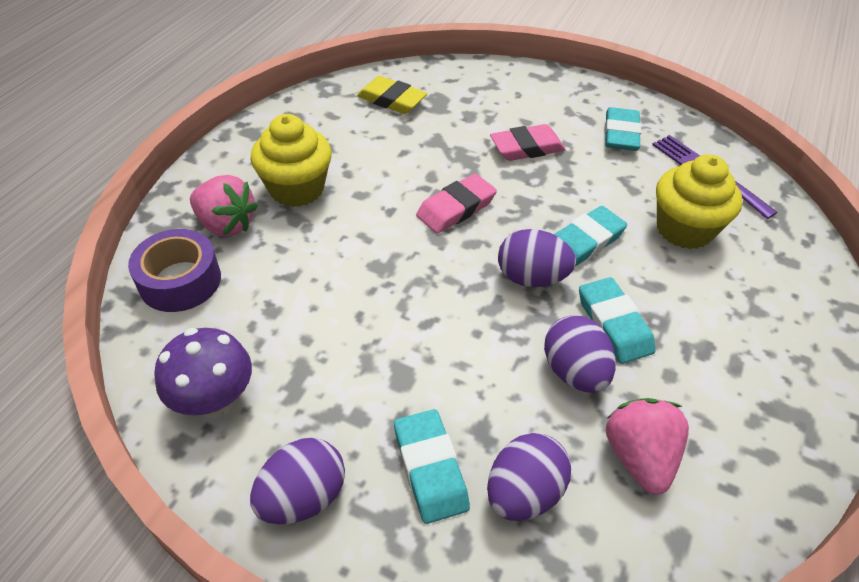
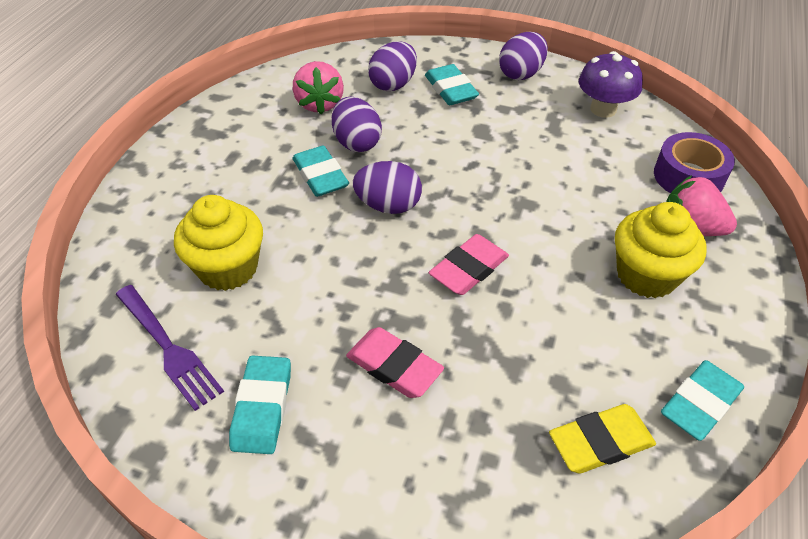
camera: 175 degrees right, 0 degrees up
yellow eraser [357,76,427,114] -> yellow eraser turned 45 degrees counterclockwise [549,404,656,474]
pink eraser [490,124,566,161] -> pink eraser turned 60 degrees clockwise [346,327,444,398]
turquoise eraser [554,206,627,266] -> turquoise eraser moved to [661,360,744,441]

